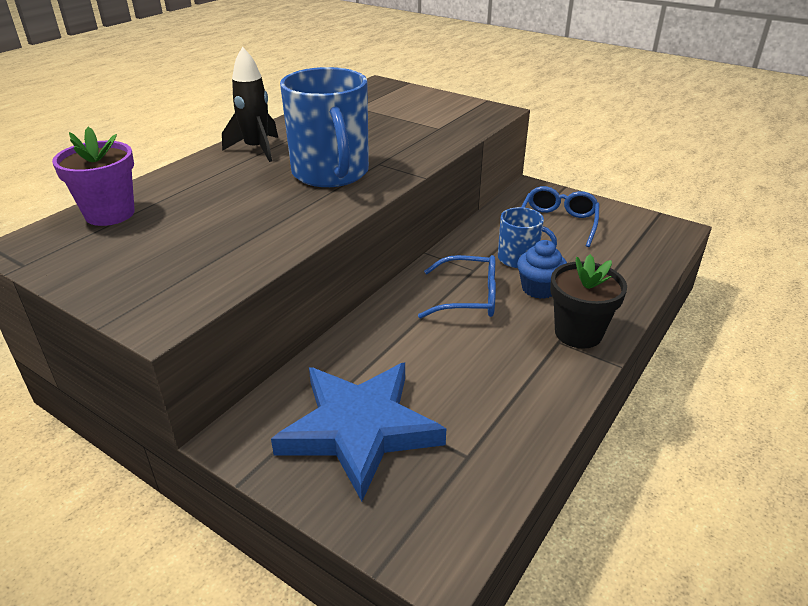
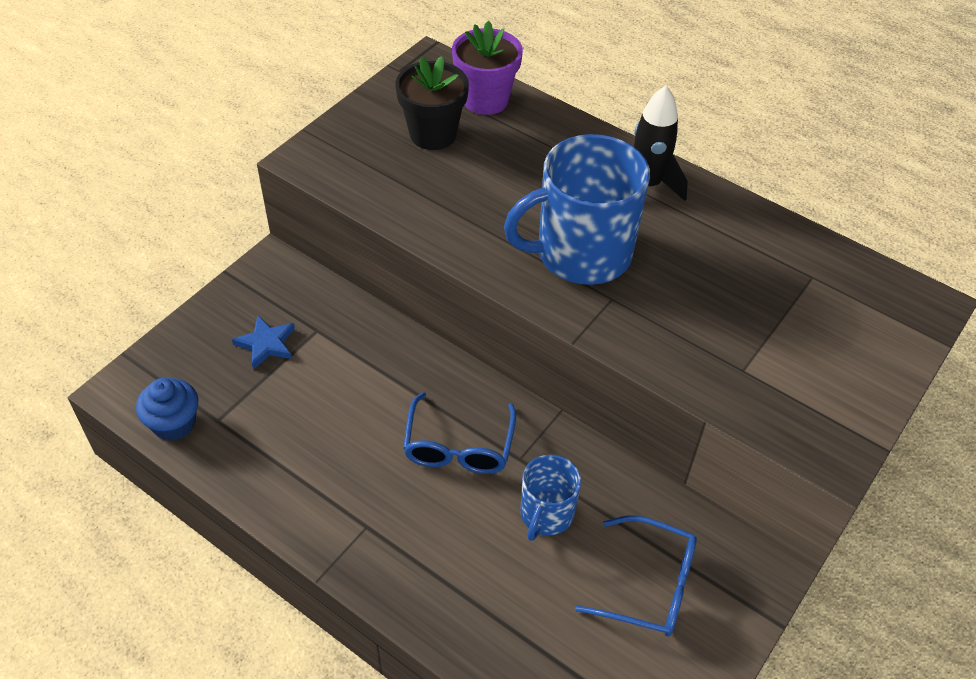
camera: 90 degrees right, 15 degrees up
blue star [271,363,446,501] -> blue star [232,315,295,369], size x0.43
blue cupcake [517,240,567,299] -> blue cupcake moved to [136,378,198,441]
black flower pot [550,254,627,348] -> black flower pot moved to [395,56,469,150]

